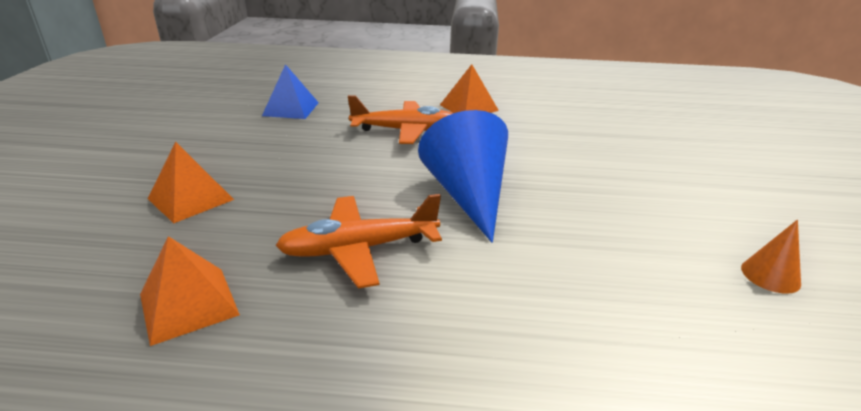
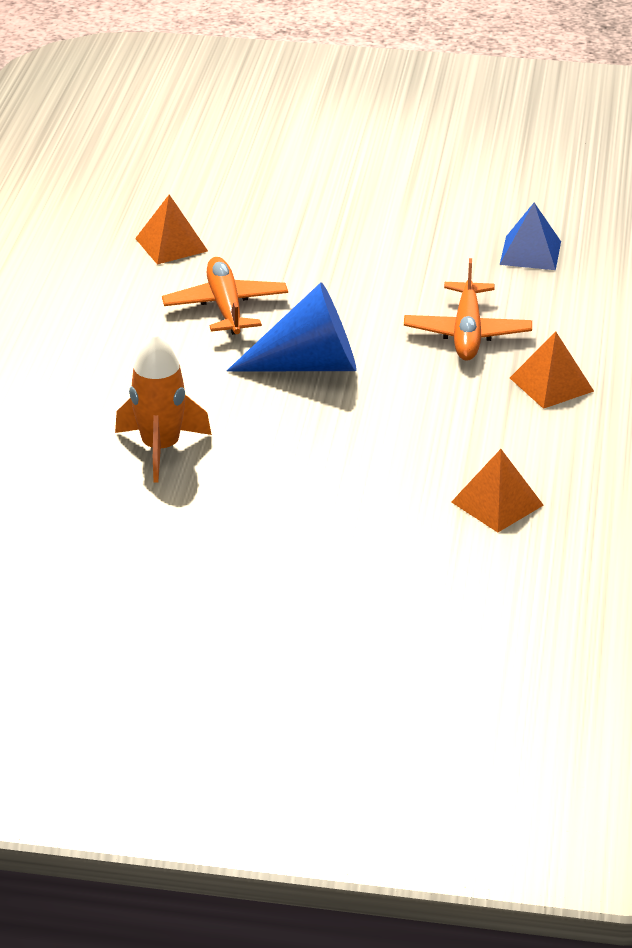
camera: 95 degrees right, 5 degrees up
orange pyramid [148,142,234,223] -> orange pyramid moved to [451,449,543,532]
orange cone [741,220,801,294] -> none
none -> orange rocket [115,333,212,482]

